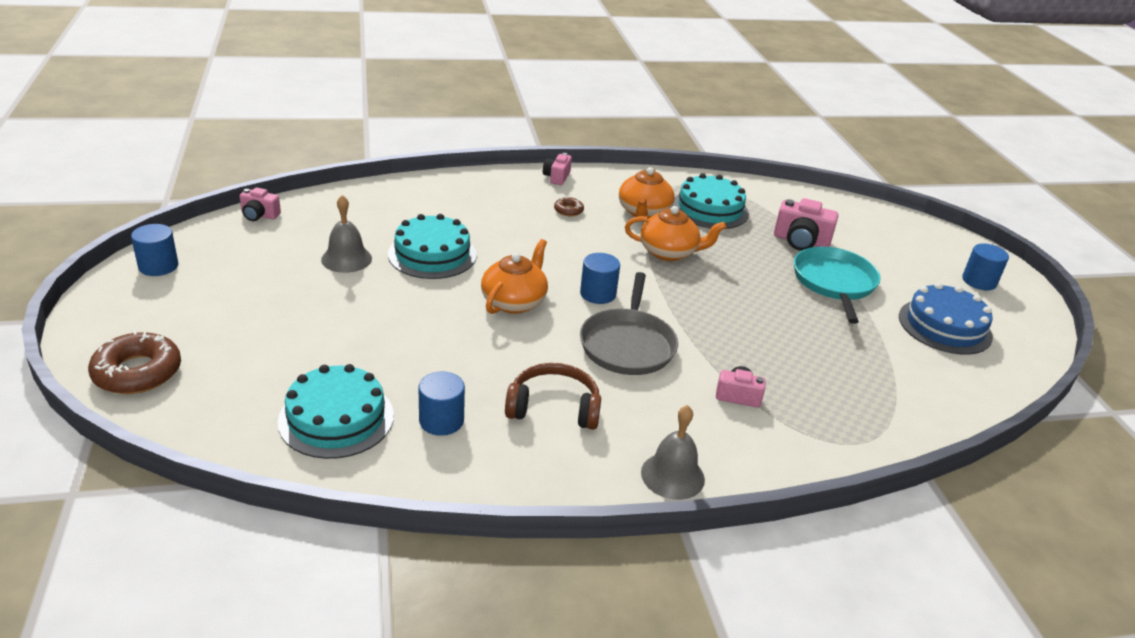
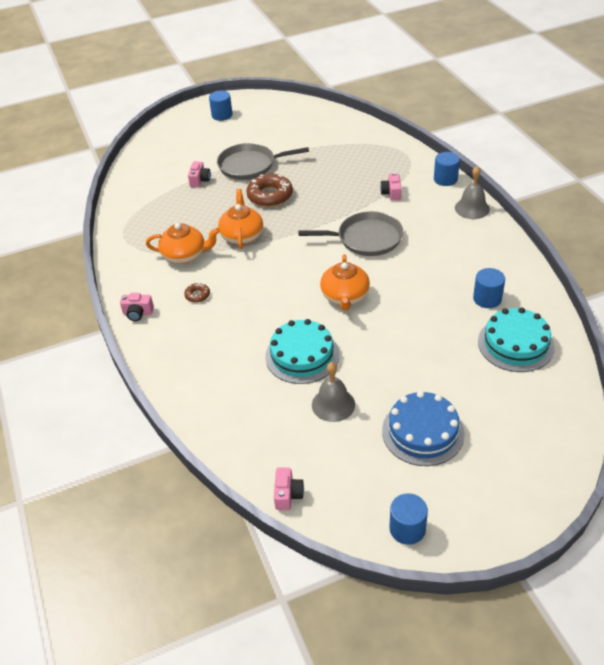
camera: 95 degrees left, 10 degrees up
brown donut [88,330,181,394] -> brown donut moved to [246,174,293,207]
orange teapot [481,239,548,314] -> orange teapot turned 105 degrees counterclockwise [320,254,370,311]
brown headphones [505,363,601,430] -> none
blue cylinder [580,253,620,304] -> blue cylinder moved to [434,152,460,186]
turquoise cake [672,173,749,229] -> none
pink camera [774,198,838,251] -> pink camera [188,161,211,187], size x0.62
turquoise pan [794,247,881,324] -> grey pan [217,143,309,180]
blue cake [899,283,993,355] -> blue cake moved to [382,391,465,466]

